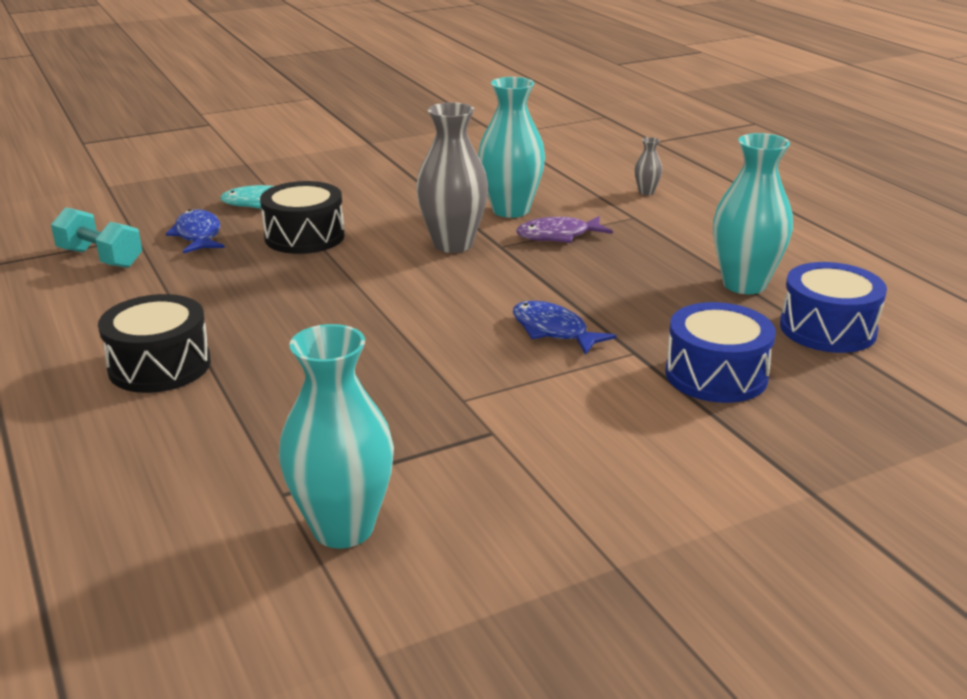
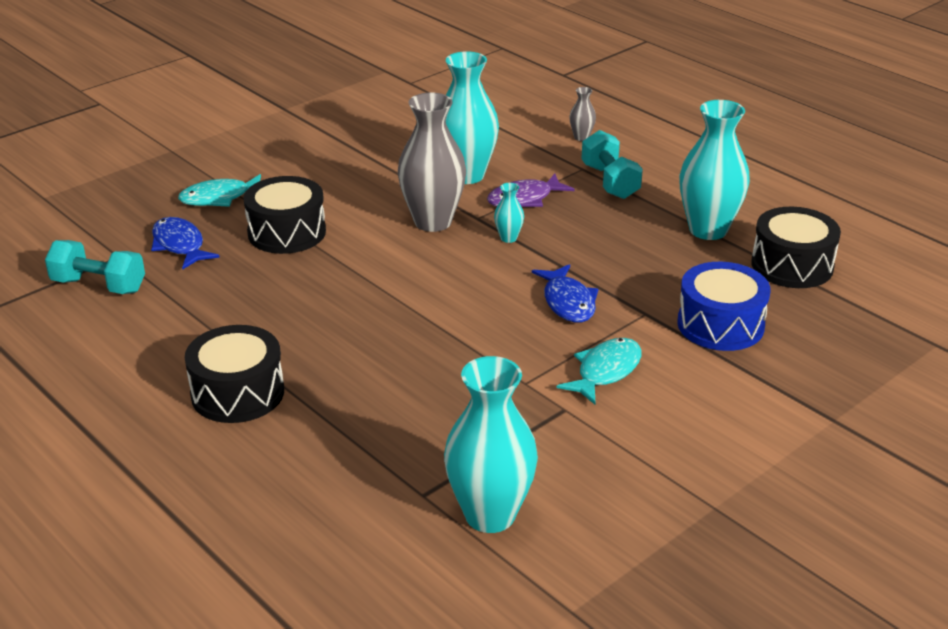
camera: 15 degrees left, 5 degrees up
blue fish [513,301,616,355] -> blue fish turned 135 degrees counterclockwise [532,264,598,322]
blue drum [780,262,887,353] -> black drum [751,207,841,288]
none -> turquoise vase [494,183,524,243]
none -> turquoise fish [556,338,642,405]
none -> turquoise dumbbell [581,130,643,199]

